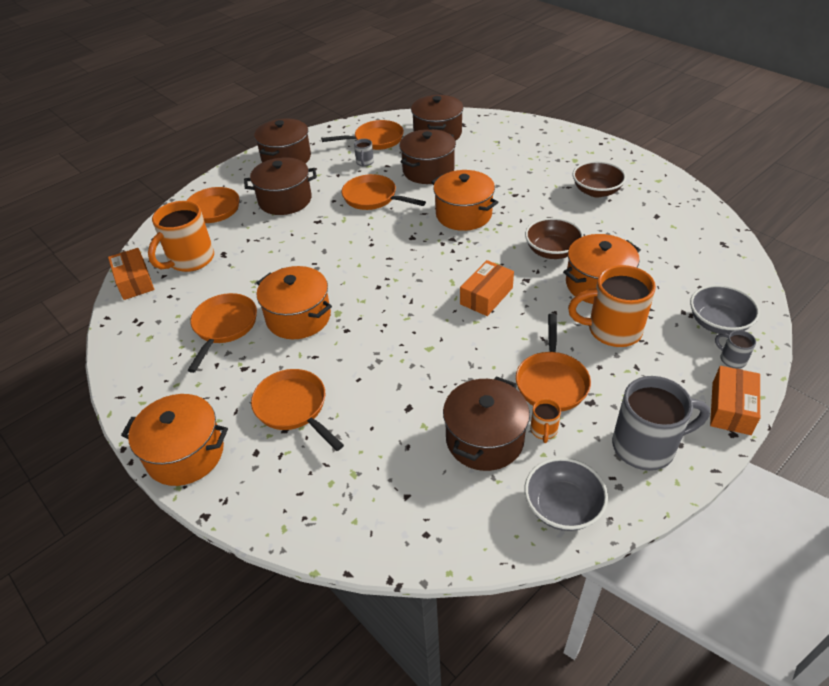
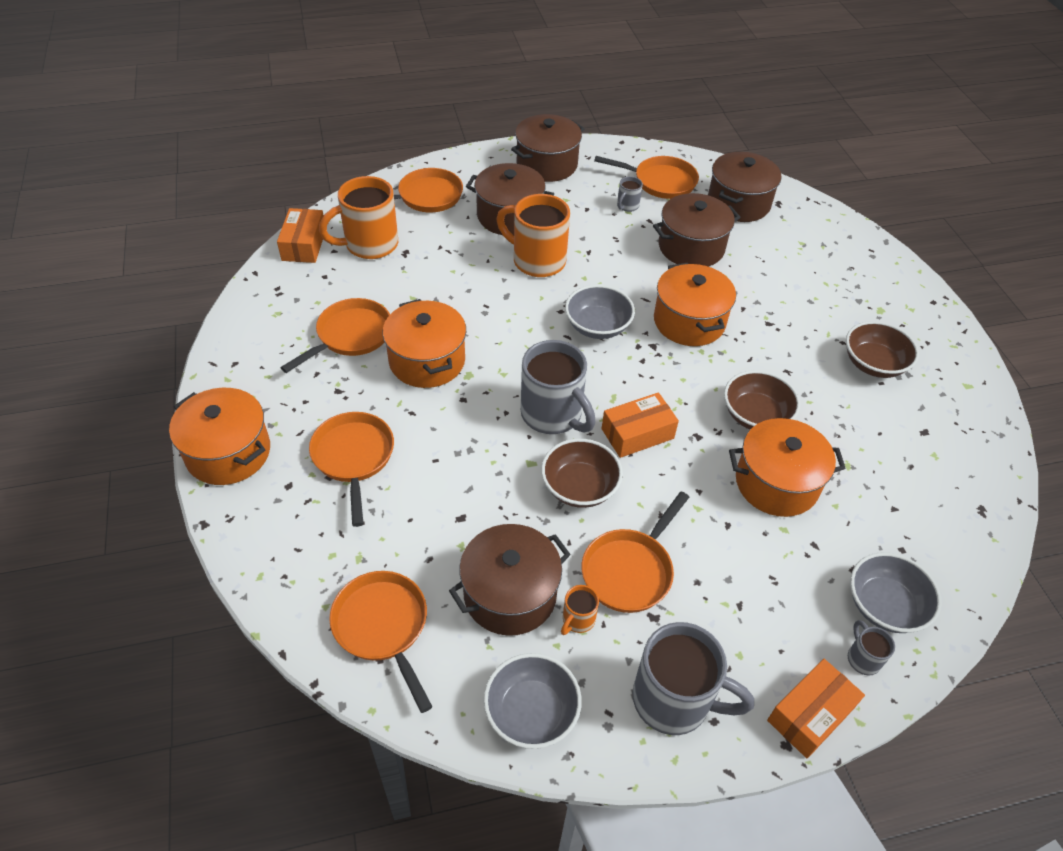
camera: 25 degrees right, 5 degrees up
orange pan [342,174,426,210] -> orange pan moved to [329,571,433,713]
orange mug [568,265,656,347] -> orange mug moved to [497,194,570,277]
none -> grey mug [521,340,595,434]
none -> brown bowl [541,438,623,508]
none -> grey bowl [565,285,635,339]

